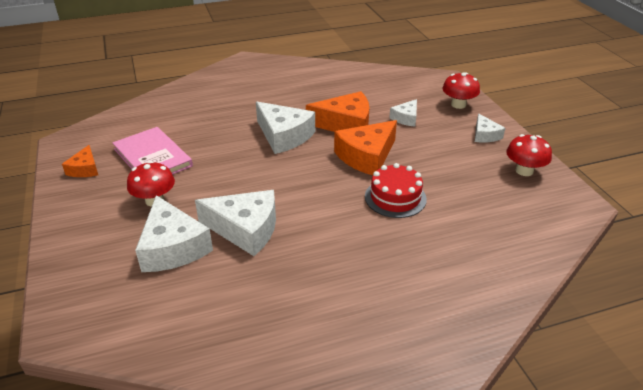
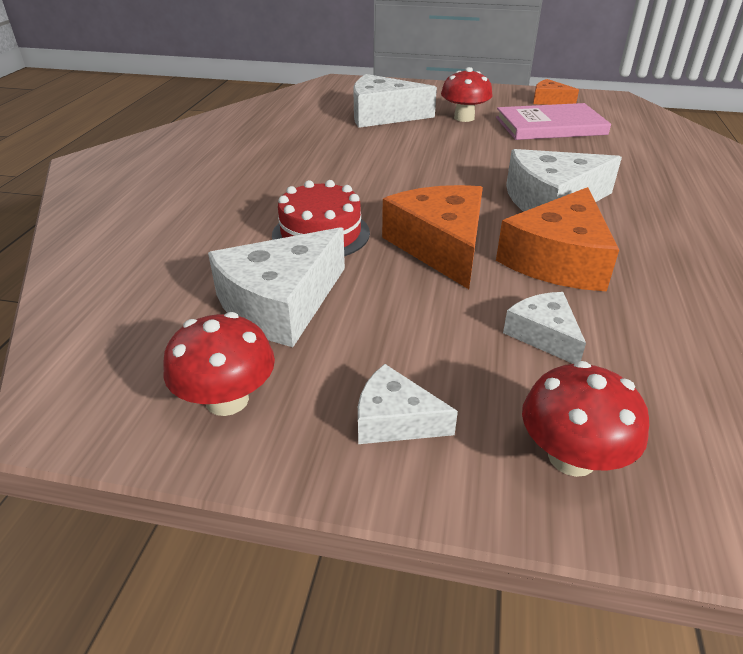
camera: 120 degrees right, 0 degrees up
white cheese [195,190,276,256] -> white cheese moved to [208,227,345,347]

